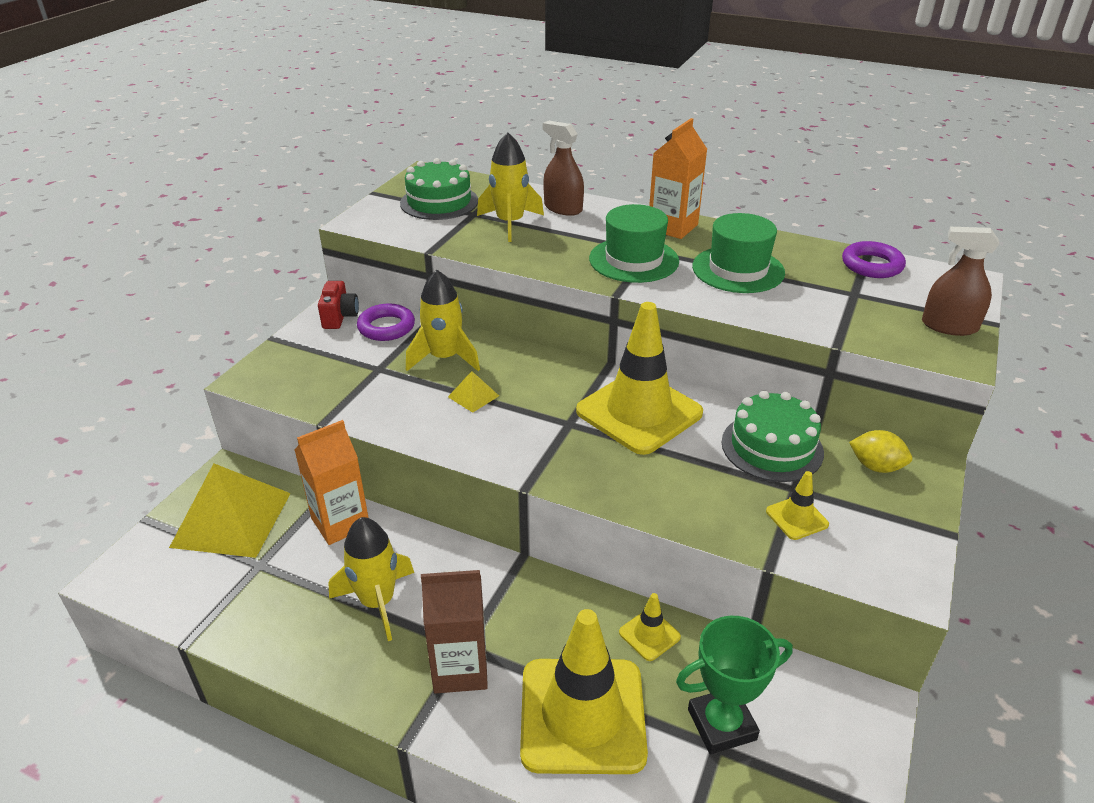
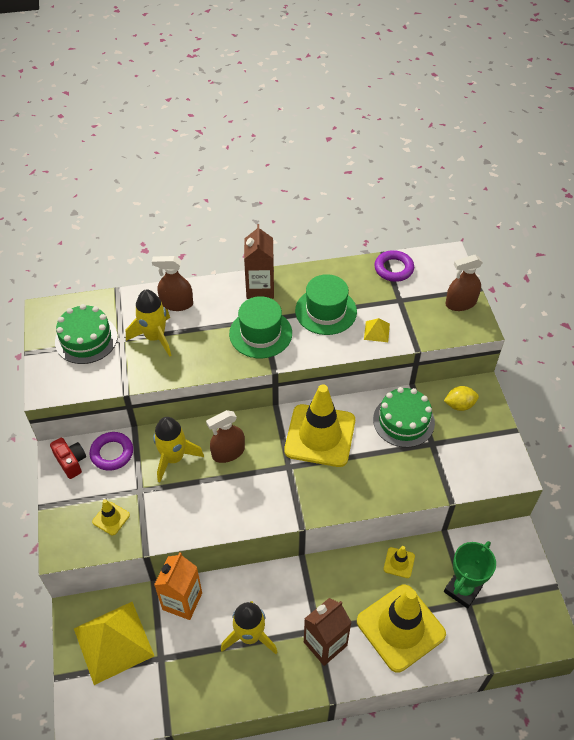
camera: 35 degrees left, 15 degrees up
yellow pyramid [448,371,499,413] -> yellow pyramid moved to [364,318,390,342]
orange carton [649,118,707,239] -> brown carton [244,224,274,299]
yellow traffic cone [766,471,829,540] -> yellow traffic cone moved to [92,499,130,535]
none -> brown spray bottle [206,410,245,463]

